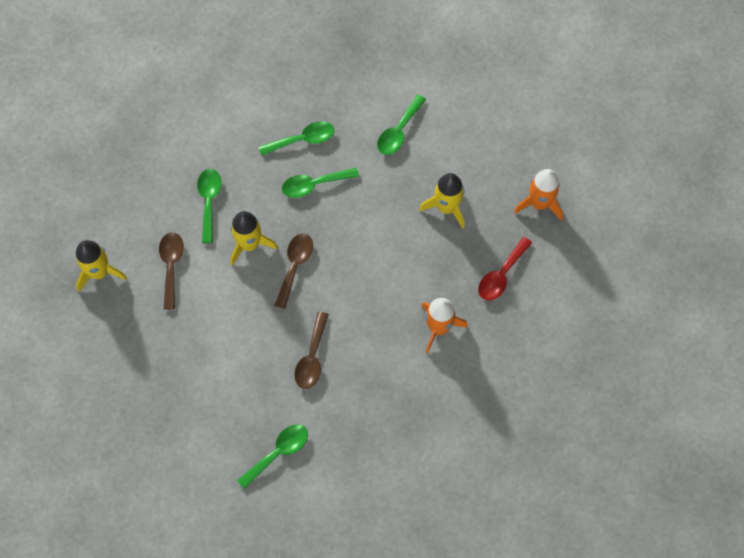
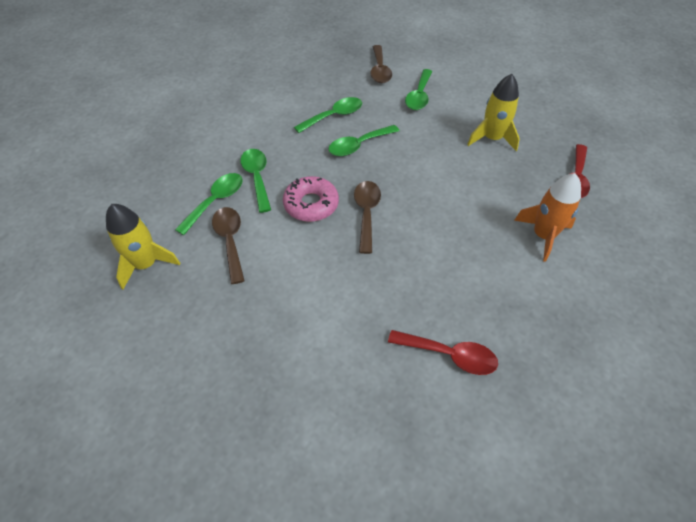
camera: 15 degrees left, 15 degrees down
yellow rocket [230,211,278,266] -> pink donut [283,176,339,222]
green spoon [237,424,308,489] -> green spoon moved to [175,173,243,235]
brown spoon [294,312,329,389] -> brown spoon moved to [370,45,392,83]
orange rocket [514,169,563,221] -> none
none -> red spoon [388,330,498,375]

